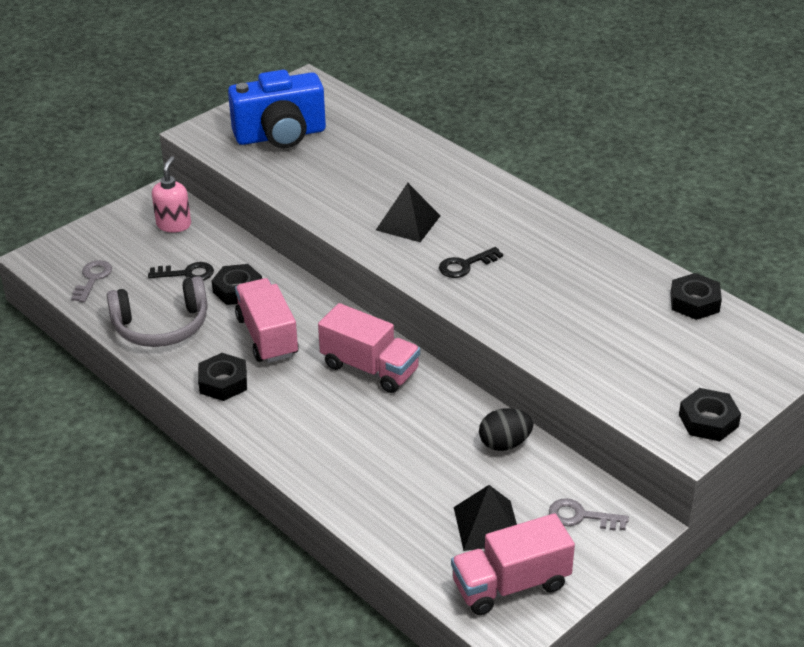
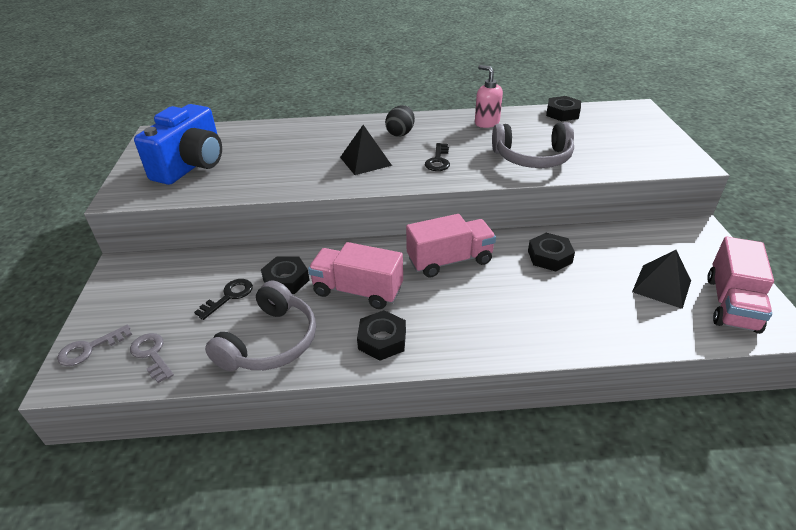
camera: 50 degrees left, 0 degrees up
pink soap dispenser [152,156,191,233] -> pink soap dispenser moved to [475,65,503,128]
black egg [479,408,533,451] -> black egg moved to [385,105,415,137]
grey key [549,498,629,531] -> grey key moved to [57,324,132,366]
black nut [679,388,741,441] -> black nut moved to [528,233,575,271]
none -> grey headphones [492,122,574,168]

